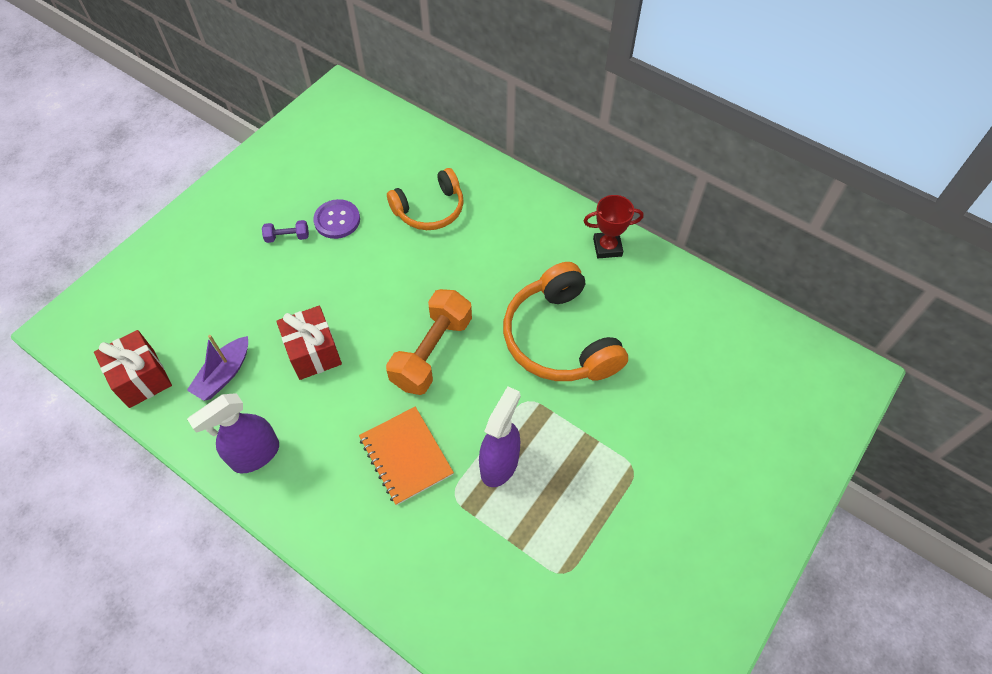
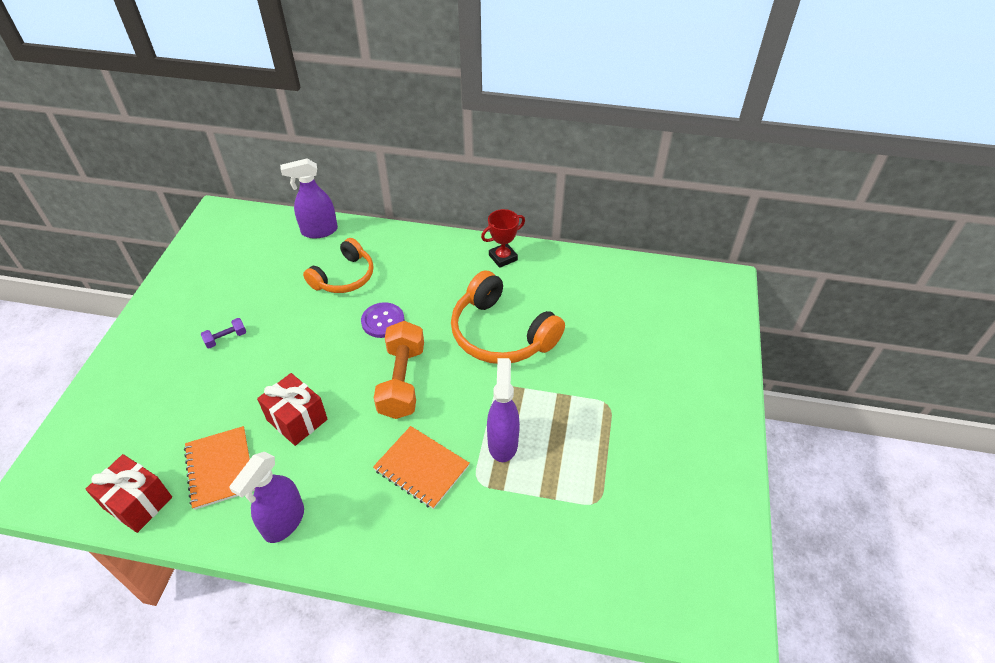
camera: 25 degrees left, 10 degrees down
purple boat [187,335,248,401] -> orange notebook [184,426,255,510]
purple button [313,199,360,239] -> purple button moved to [361,302,404,338]
none -> purple spray bottle [280,159,338,238]

